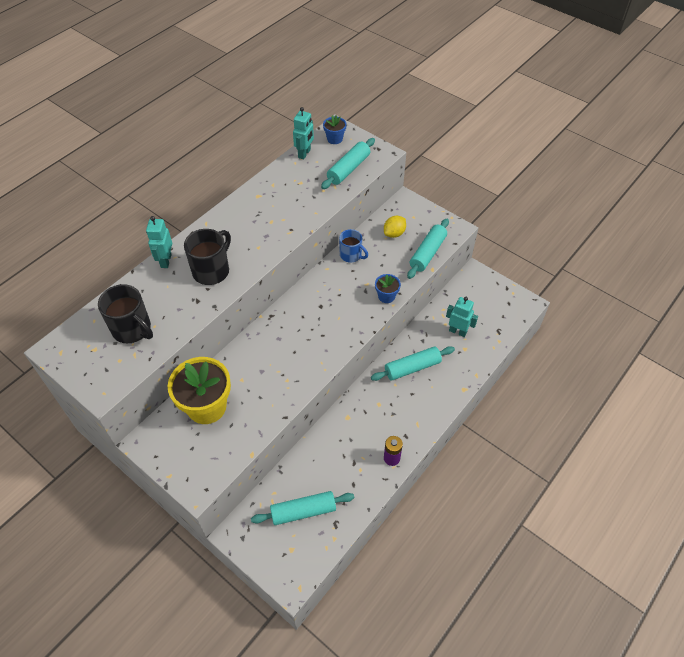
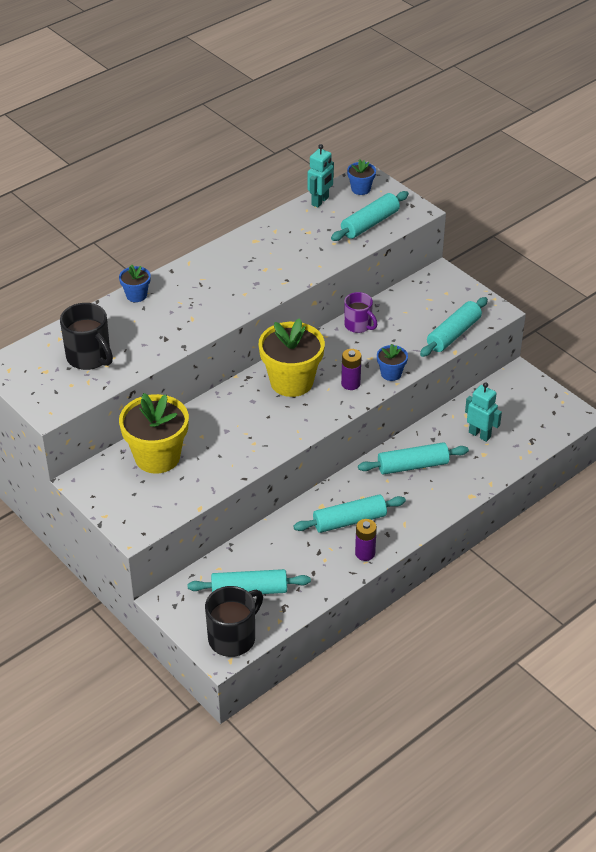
camera: 10 degrees right, 10 degrees down
turquoise robot [146,216,172,268] -> blue flower pot [119,264,150,302]
black mug [184,229,231,285] -> black mug moved to [205,586,263,657]
blue mug [339,229,368,262] -> purple mug [344,292,377,333]
yellow lemon [384,216,406,238] -> none
none -> yellow flower pot [259,318,325,397]
none -> turquoise rolling pin [293,494,406,533]
none -> purple battery [341,349,362,390]

